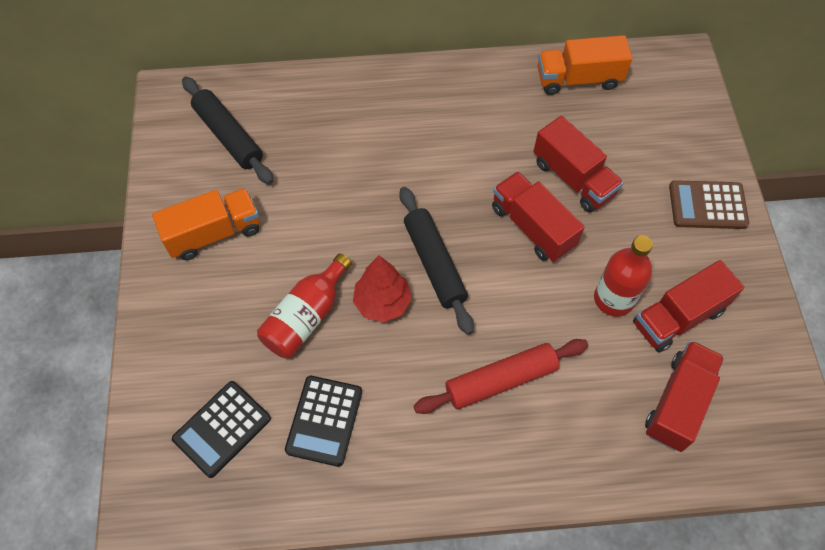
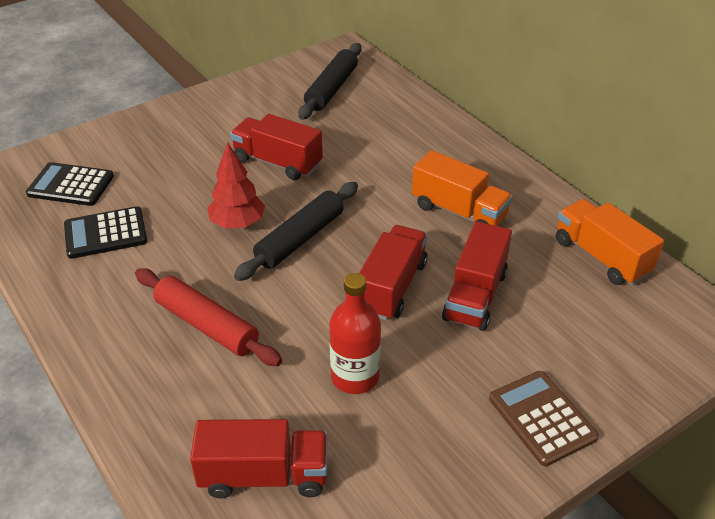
camera: 60 degrees right, 20 degrees down
orange truck [152,188,260,260] -> orange truck moved to [412,150,513,226]
red bottle [257,253,351,358] -> none
red truck [633,260,744,352] -> red truck moved to [230,114,323,180]

